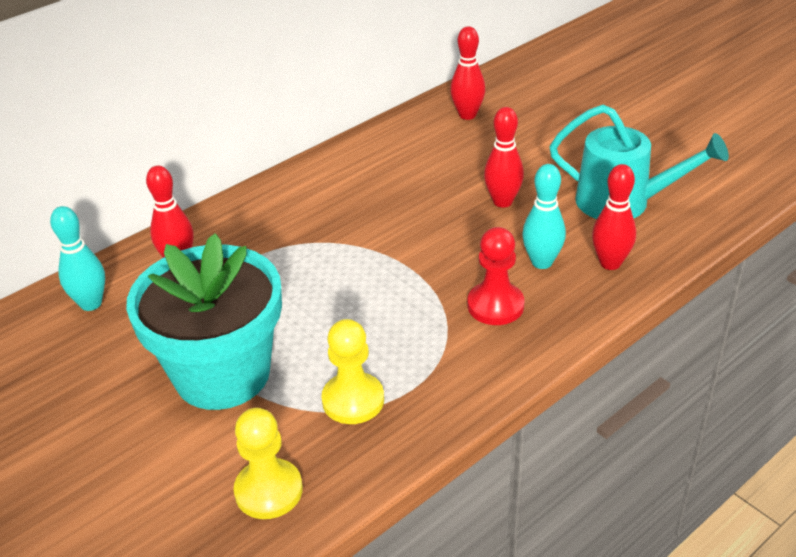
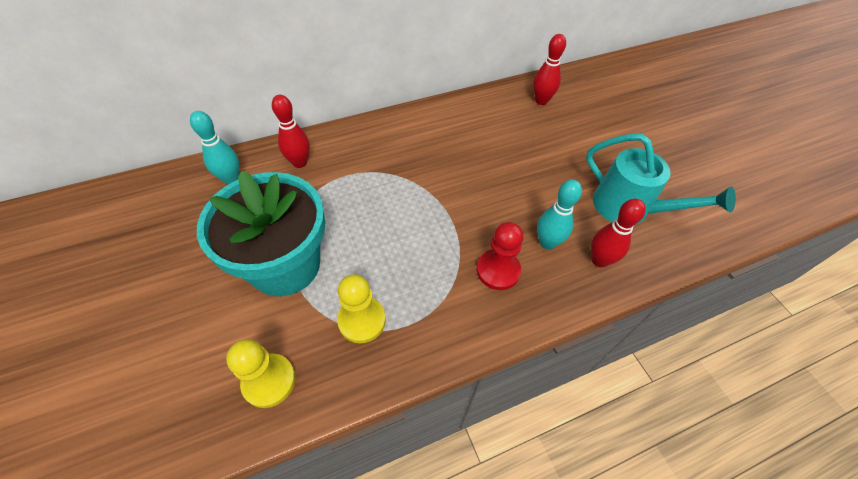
camera: 15 degrees right, 15 degrees up
red bowling pin [484,107,524,208] -> none

